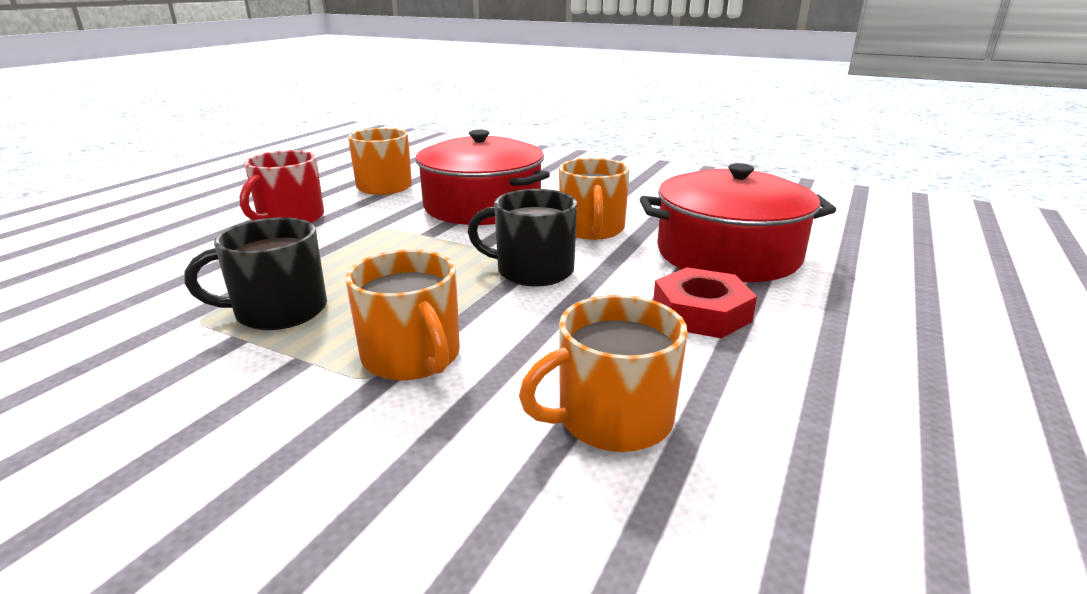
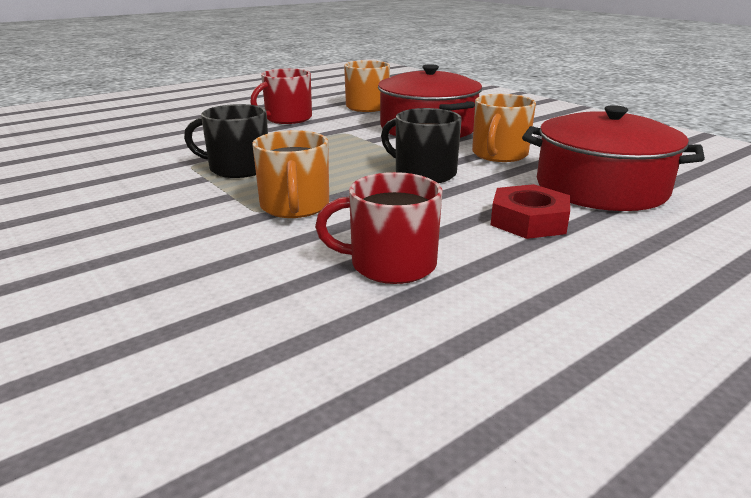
camera: 25 degrees right, 0 degrees up
orange mug [519,295,688,452] -> red mug [315,172,443,284]

